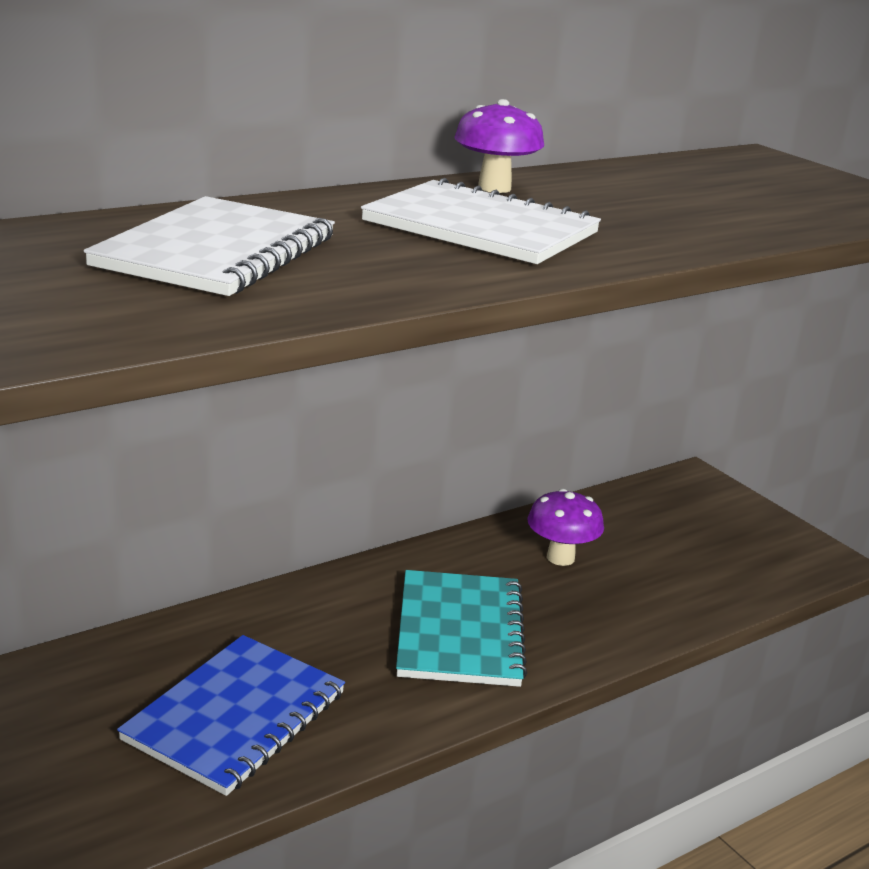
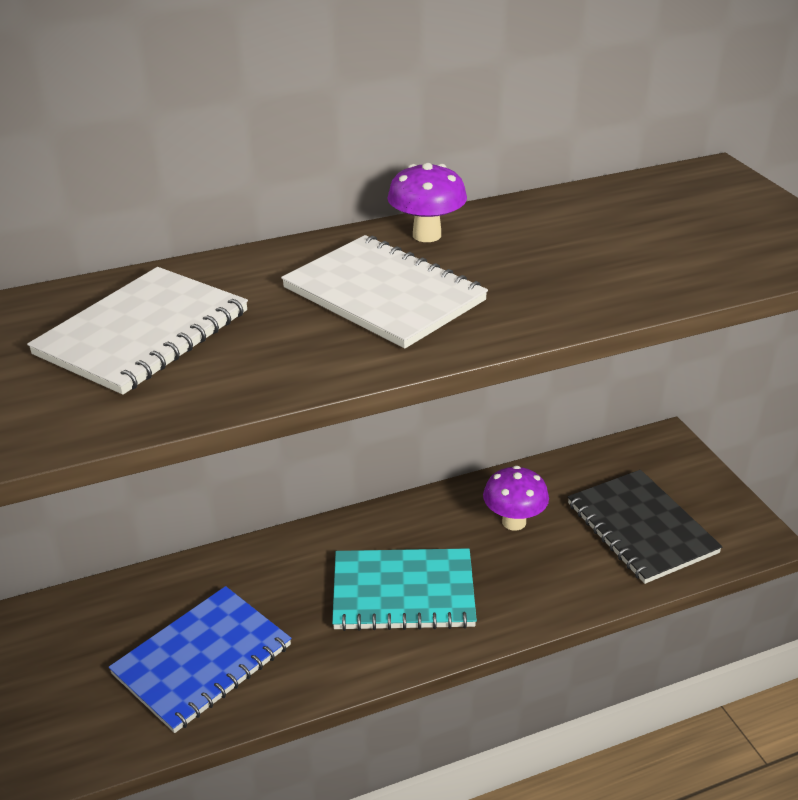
camera: 15 degrees right, 10 degrees up
turquoise notebook [396,570,527,687] -> turquoise notebook turned 75 degrees clockwise [332,548,477,631]
none -> black notebook [568,470,723,584]

